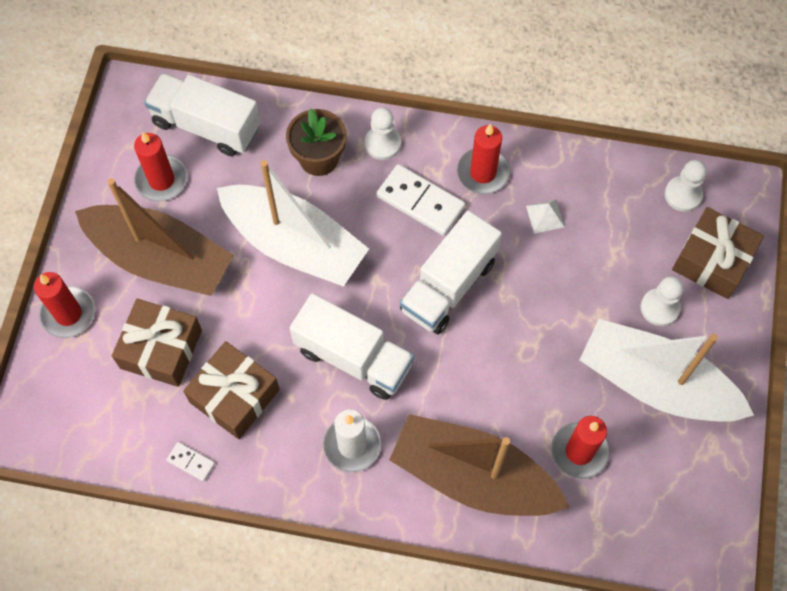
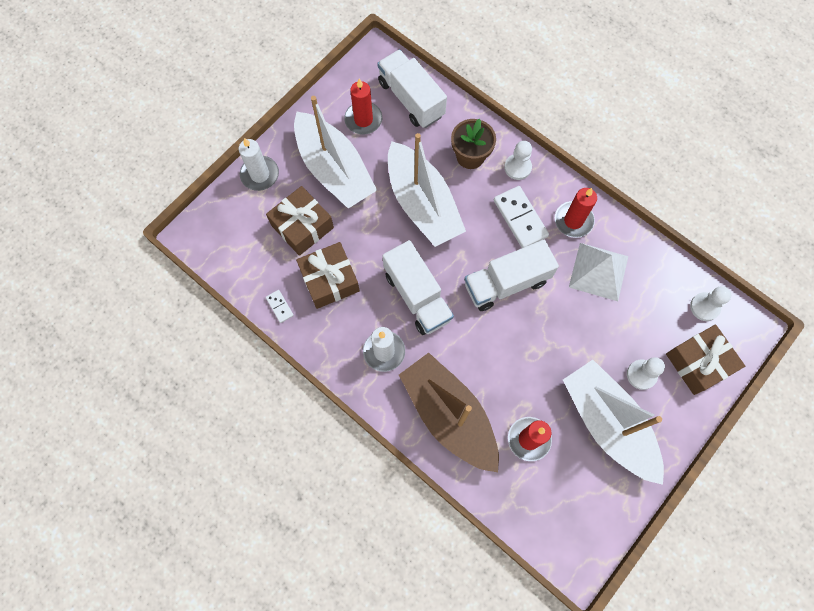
camera: 30 degrees right, 5 degrees up
red candle [34,272,95,338] -> white candle [238,138,279,191]
brown boat [75,178,234,296] -> white boat [294,96,377,209]
white pyramid [526,200,565,234] -> white pyramid [569,243,628,301], size x2.09

